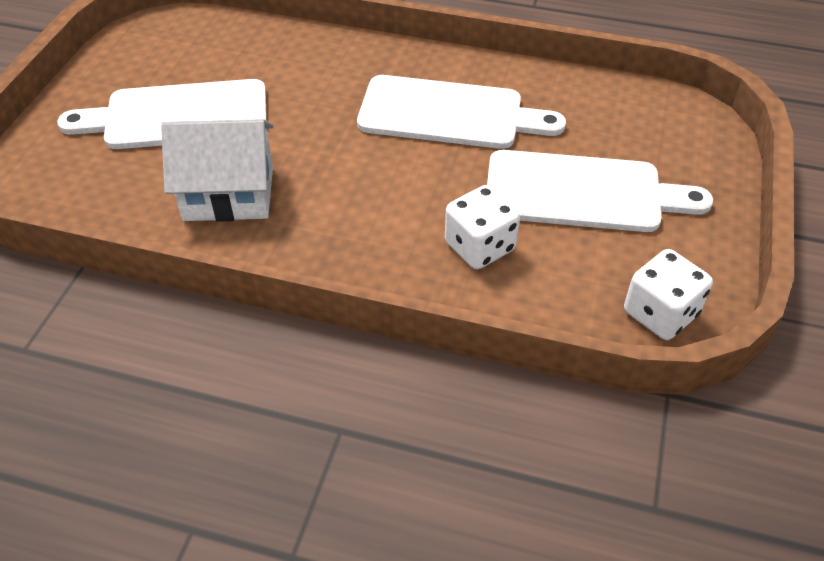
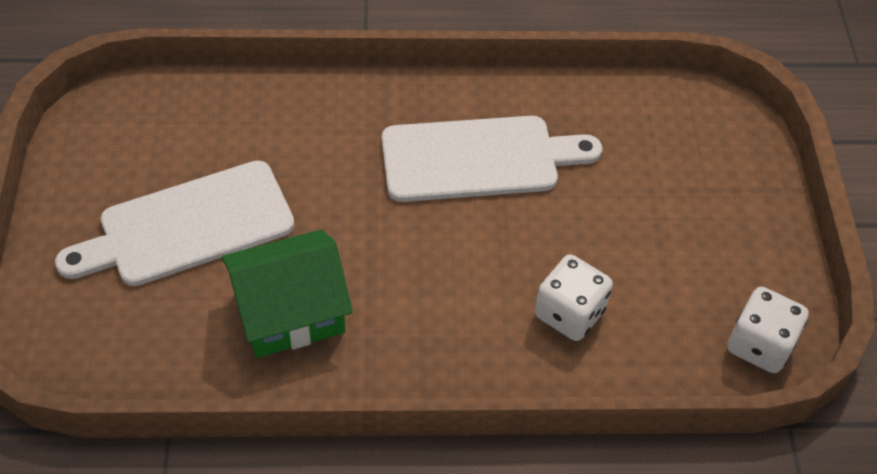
camera: 20 degrees left, 5 degrees up
white house [161,119,273,222] -> green house [222,229,353,358]
white cutting board [487,150,713,232] -> none

